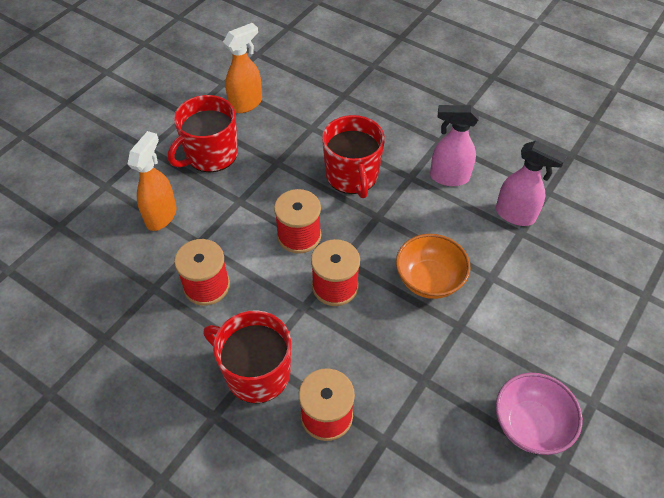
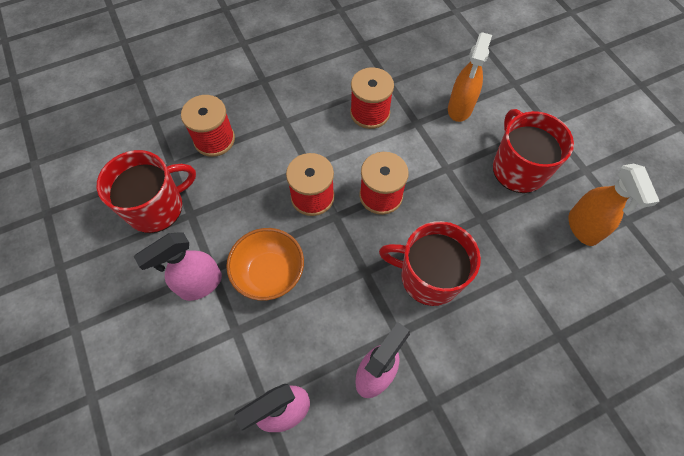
camera: 120 degrees right, 10 degrees up
orange spray bottle [128,131,176,231] -> orange spray bottle turned 60 degrees clockwise [448,32,492,122]
red mug [204,310,291,404] -> red mug moved to [97,150,196,233]
pink bowl [496,373,583,455] -> none
none -> pink spray bottle [134,232,222,301]

